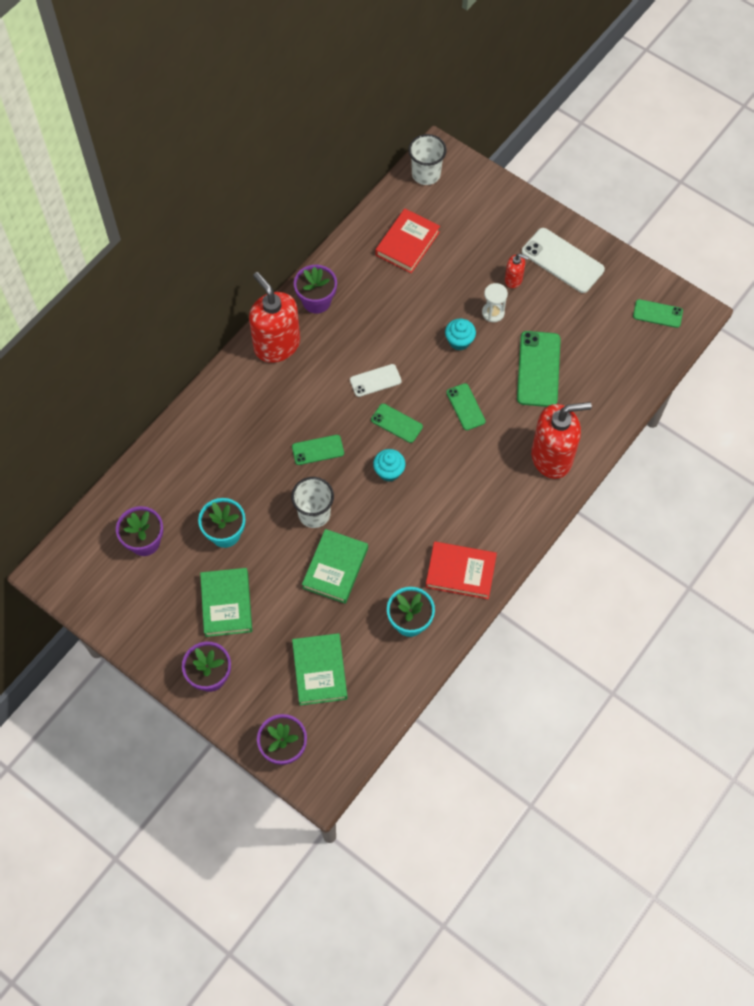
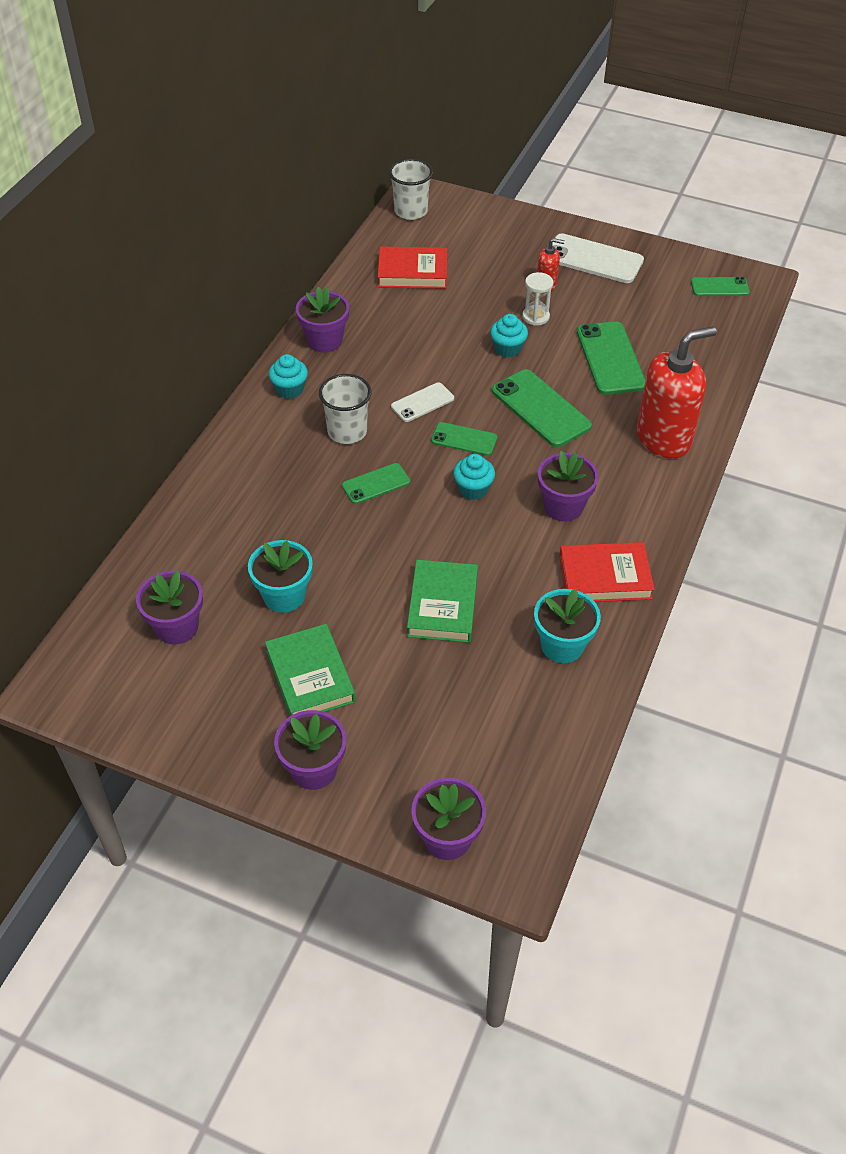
camera: 15 degrees left, 15 degrees down
red soap dispenser [249,272,300,363] -> turquoise cupcake [269,354,308,399]
white cup [291,477,334,528] -> white cup moved to [319,374,372,444]
green book [292,633,347,705] -> none
red book [376,209,440,273] -> red book turned 75 degrees clockwise [378,246,447,289]
green phone [446,383,486,430] -> green phone [492,369,592,447], size x1.71
none -> purple flower pot [538,451,598,522]

